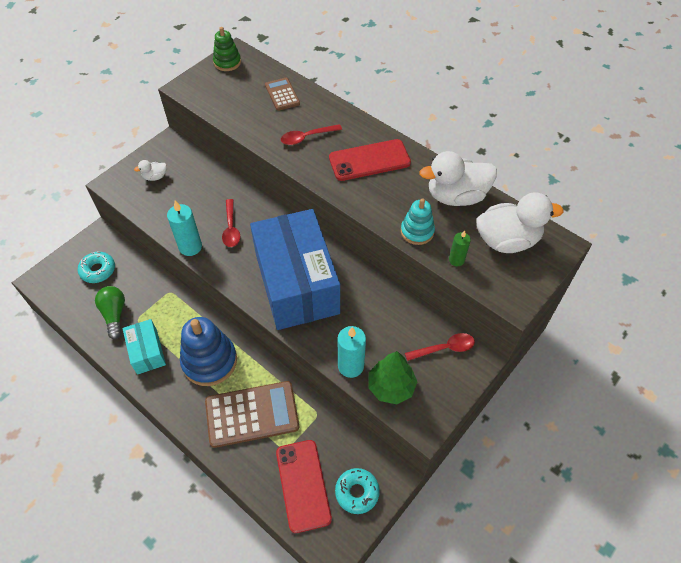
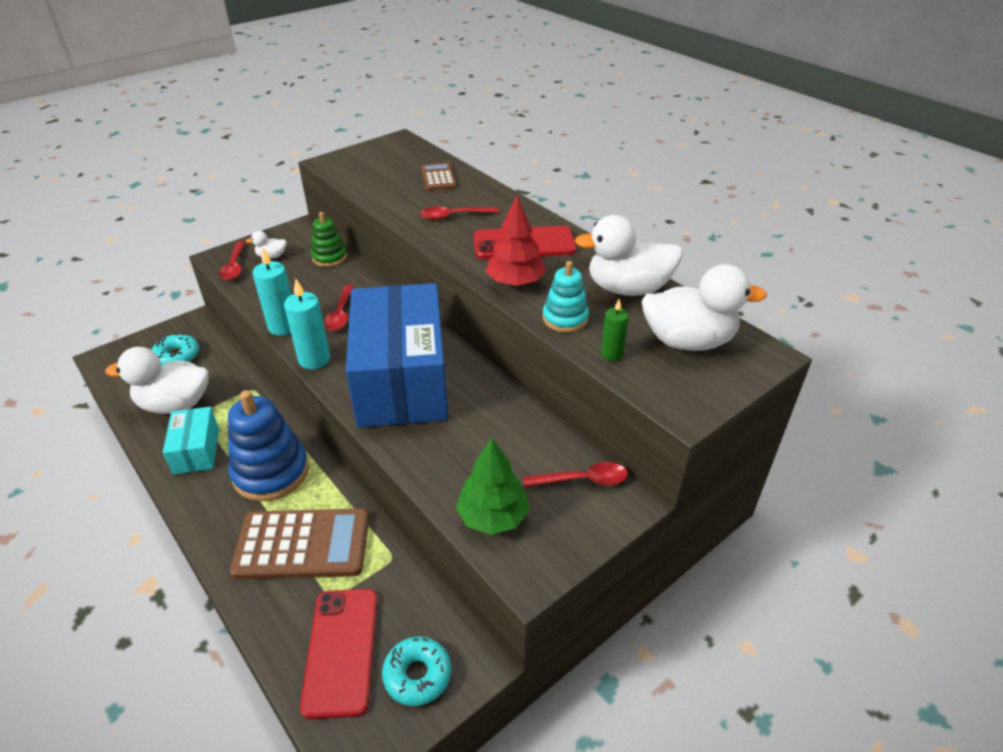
camera: 10 degrees right, 15 degrees down
green light bulb [95,286,125,339] -> white duck [105,347,209,414]
green stacking toy [213,27,241,71] -> green stacking toy moved to [311,212,347,267]
turquoise candle [338,326,366,378] -> turquoise candle moved to [284,279,330,369]
none -> red spoon [219,241,246,280]
none -> red tree [486,195,546,287]

